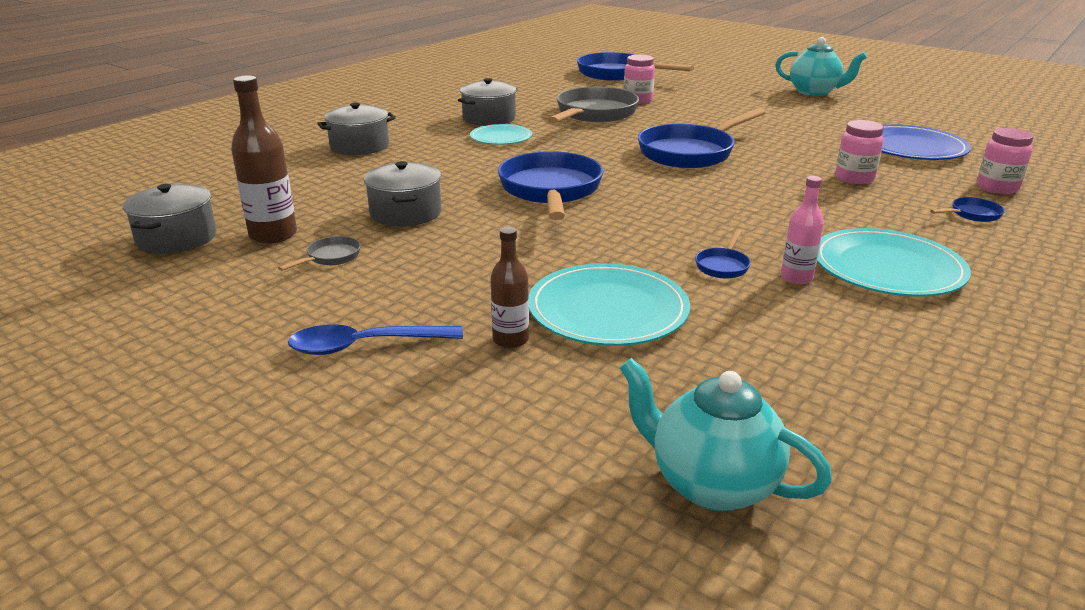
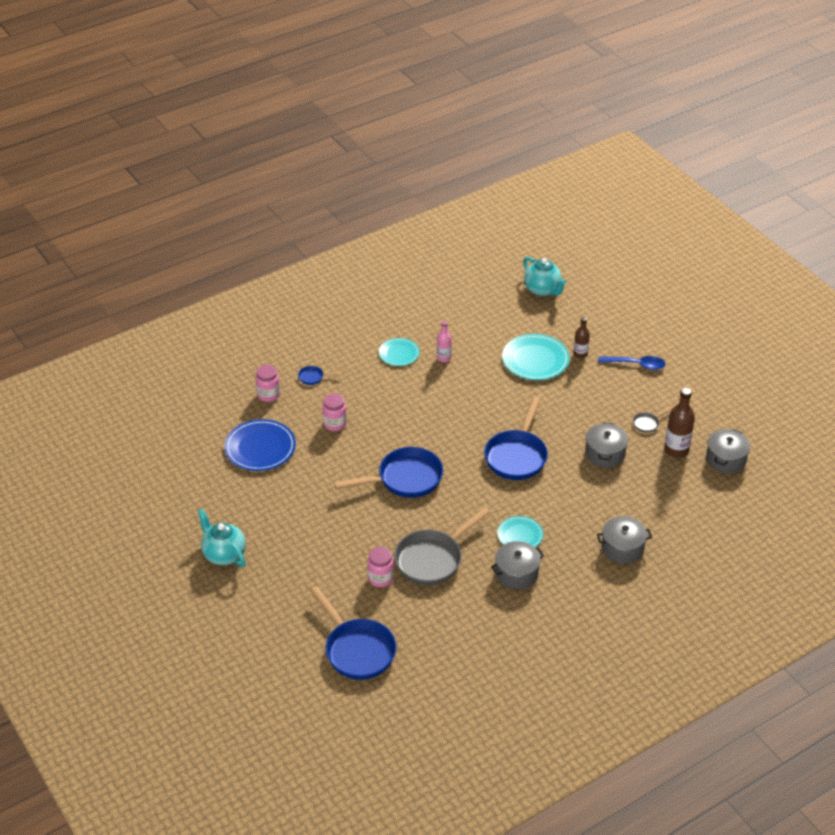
camera: 160 degrees left, 15 degrees up
blue pan [695,229,751,279] -> none
turquoise plate [817,228,971,297] -> turquoise plate [379,338,420,366], size x0.61

